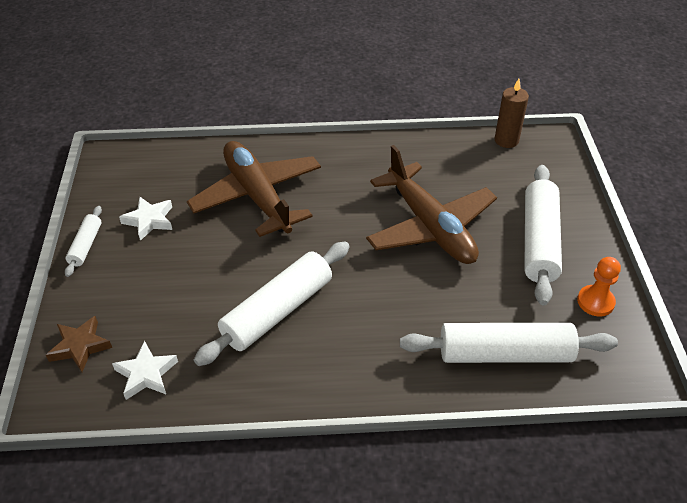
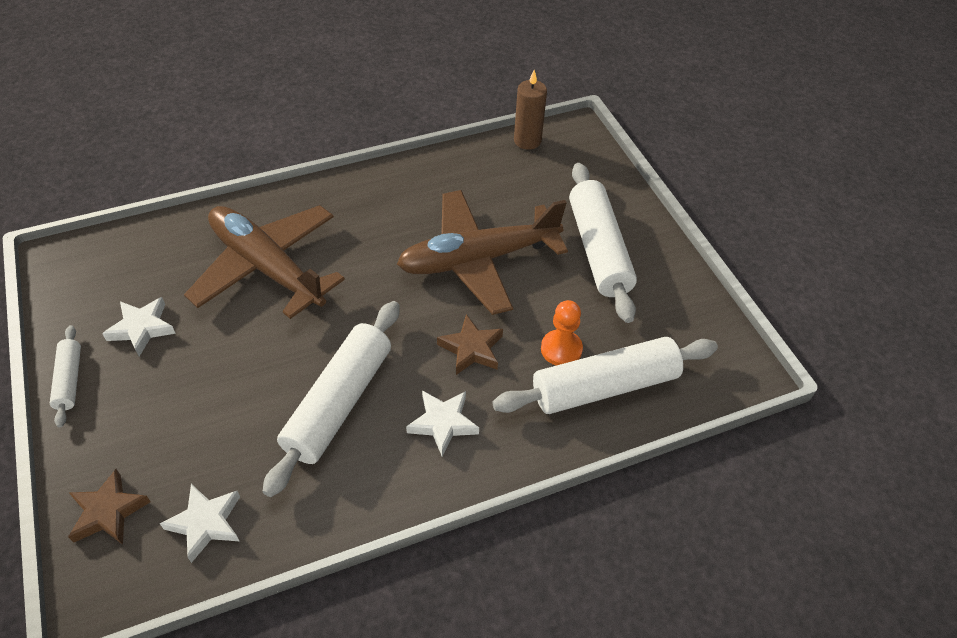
camera: 20 degrees left, 5 degrees up
brown plane [366,145,497,264] -> brown plane turned 120 degrees clockwise [397,190,568,315]
orange pawn [577,257,621,316] -> orange pawn moved to [541,300,583,365]
none -> white star [406,390,479,457]
none -> brown star [437,314,503,375]

